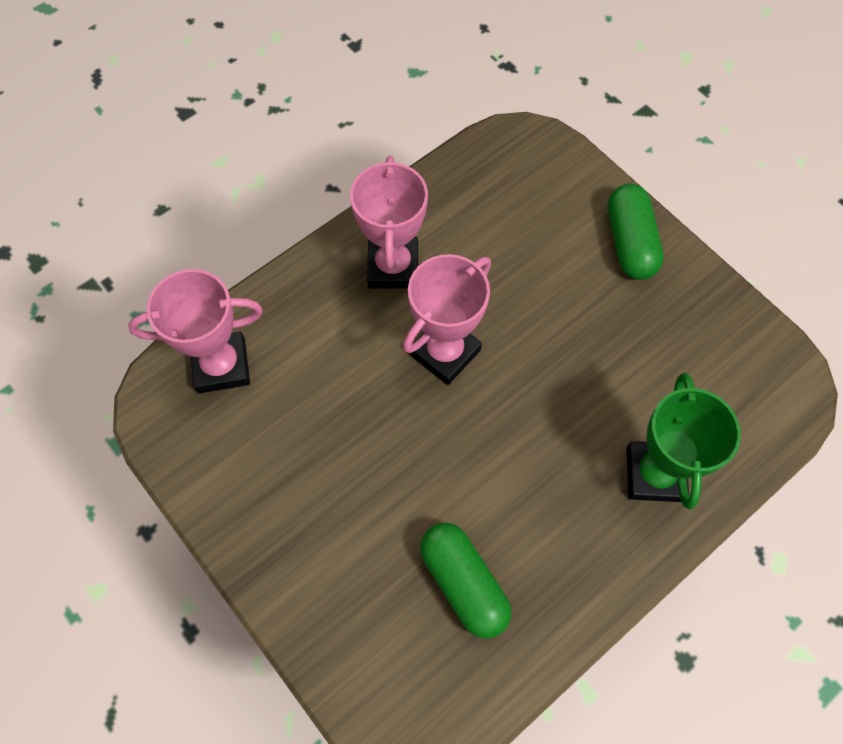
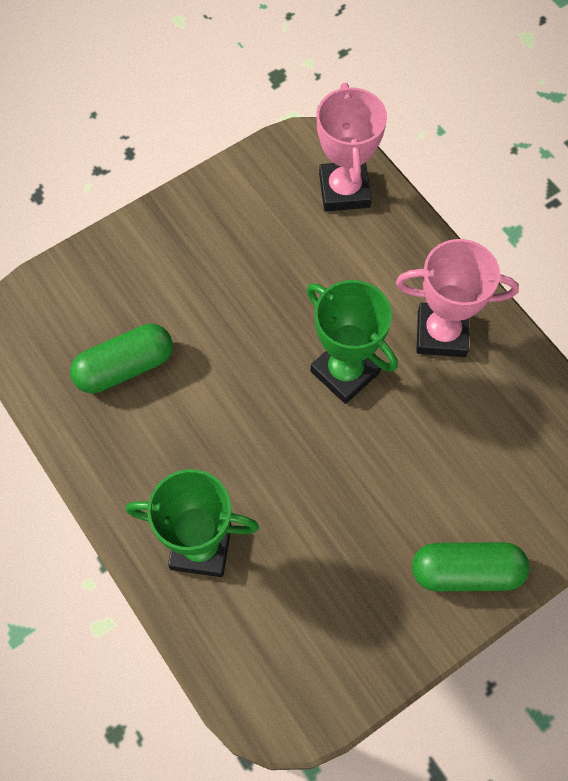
camera: 95 degrees right, 0 degrees up
pink trophy [403,254,491,385] -> green trophy [306,280,398,404]

